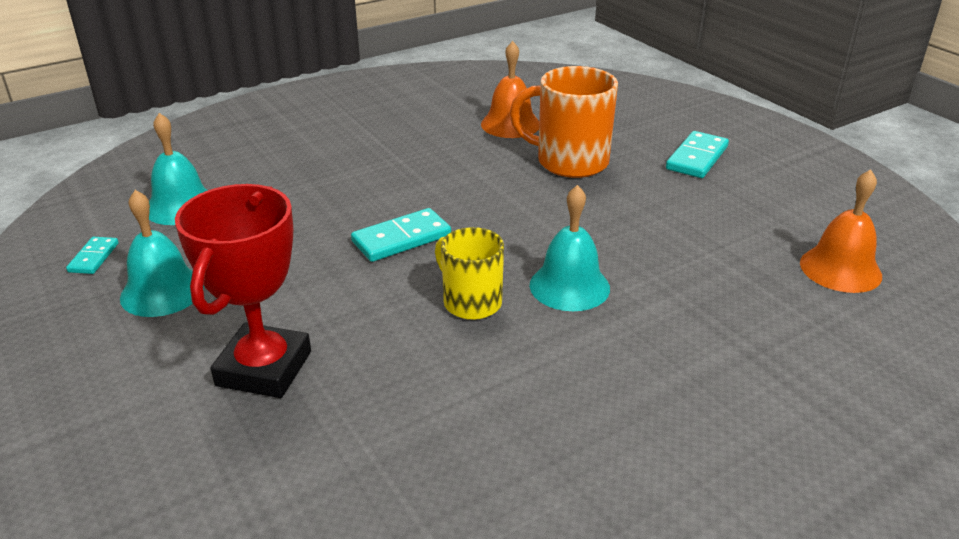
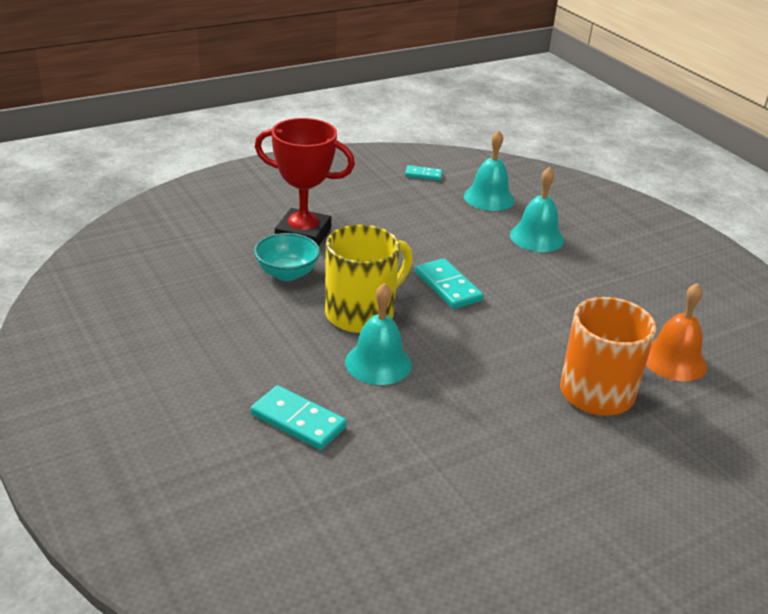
camera: 90 degrees right, 0 degrees up
turquoise bell [120,190,204,317] -> turquoise bell moved to [510,167,564,252]
yellow mug [435,227,504,320] -> yellow mug [325,224,413,333], size x1.55
turquoise domino [666,131,729,178] -> turquoise domino moved to [251,385,347,450]
orange bell [800,169,882,293] -> none
none -> turquoise bowl [254,233,320,281]

